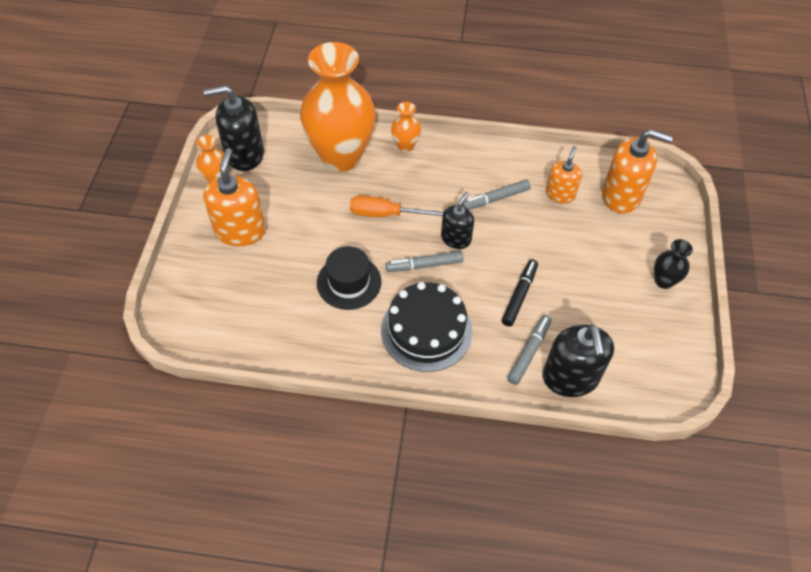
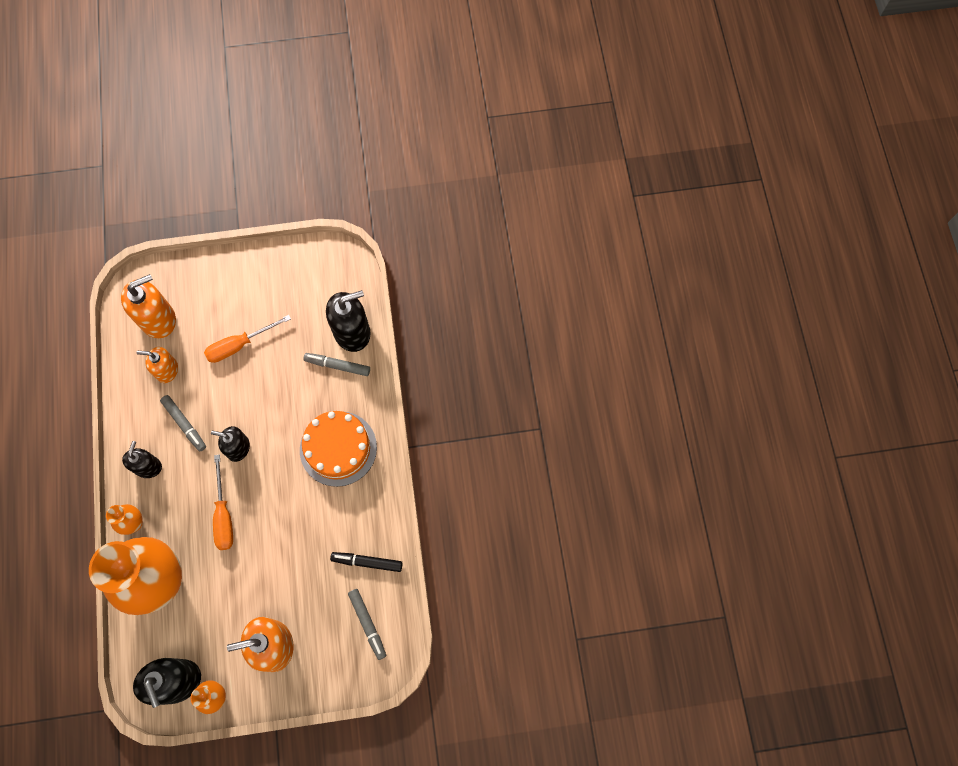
camera: 105 degrees left, 15 degrees up
black hat [317,246,381,310] -> none
black cake [381,282,472,372] -> orange cake [300,411,377,487]
grey marker [386,251,464,272] -> grey marker moved to [348,589,386,660]
black marker [502,259,538,326] -> black marker moved to [330,552,403,572]
orange soap dispenser [602,129,673,213] -> orange soap dispenser turned 60 degrees clockwise [121,274,176,338]
black vase [654,239,693,289] -> none
none -> black soap dispenser [122,441,162,478]
none -> orange screwdriver [204,315,291,363]

